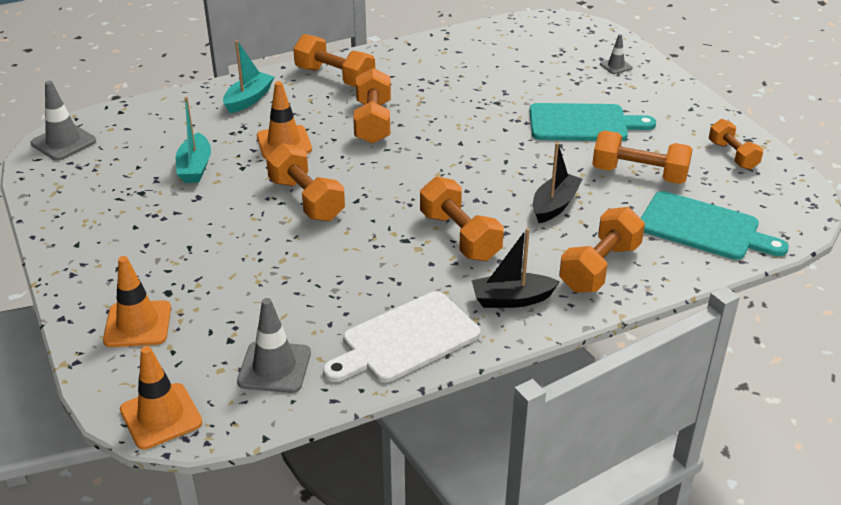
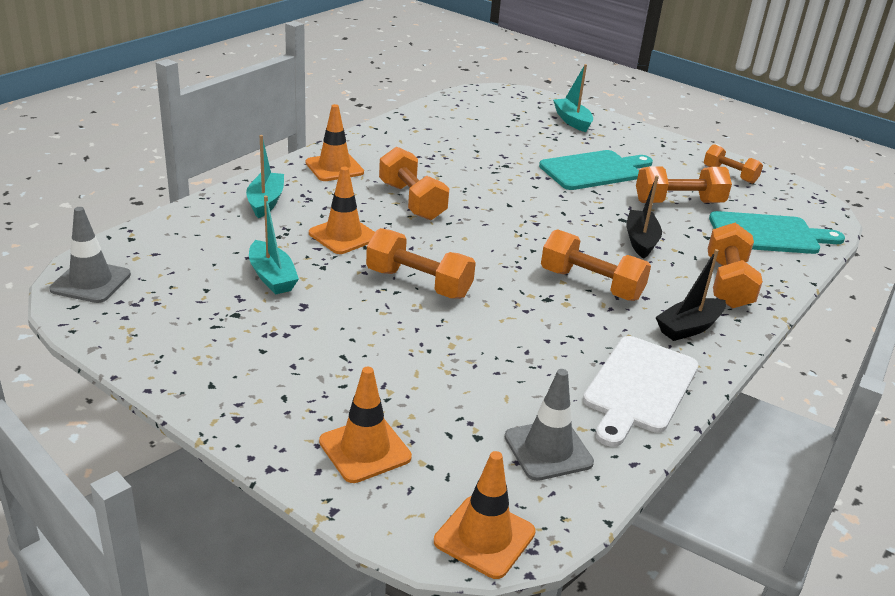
camera: 30 degrees left, 5 degrees down
orange dumbbell [293,34,375,87] -> orange traffic cone [306,104,364,181]
grey traffic cone [600,34,633,74] -> turquoise boat [553,64,593,132]

